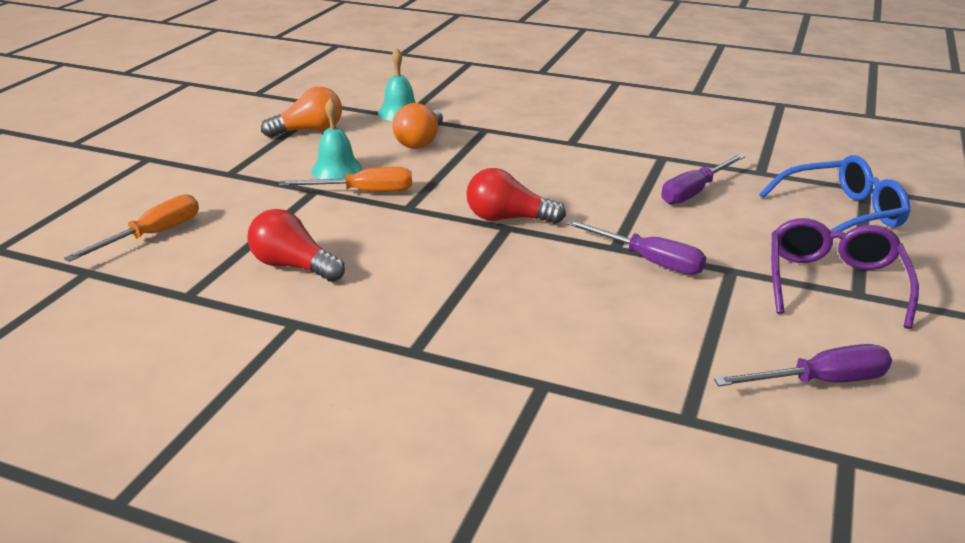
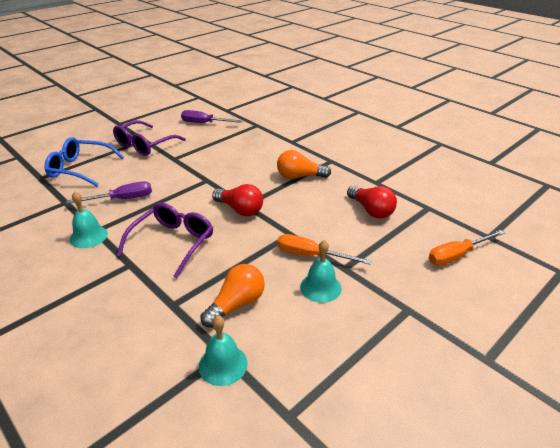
camera: 155 degrees left, 5 degrees up
orange light bulb [261,87,342,138] -> orange light bulb moved to [277,150,331,179]
purple screwdriver [566,220,706,275] -> none
none -> turquoise bell [70,192,108,248]
none -> purple glasses [117,203,213,278]

